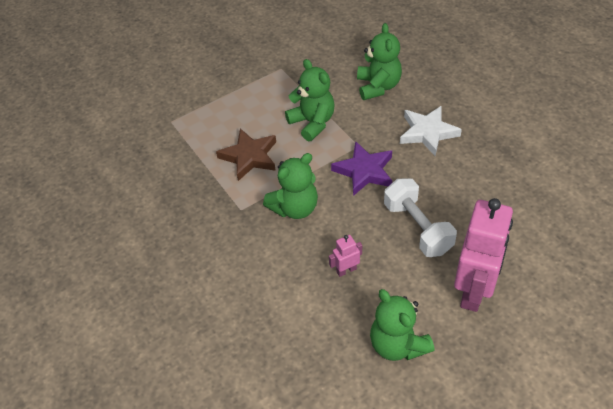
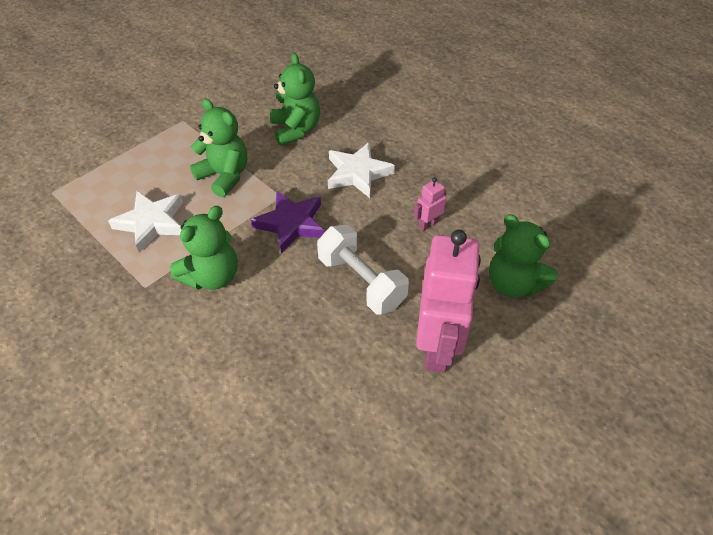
camera: 15 degrees left, 0 degrees up
brown star [216,129,276,181] -> white star [108,191,183,253]
pink robot [329,235,362,277] -> pink robot moved to [414,177,447,231]
green teddy bear [370,289,434,361] -> green teddy bear moved to [489,214,558,298]

